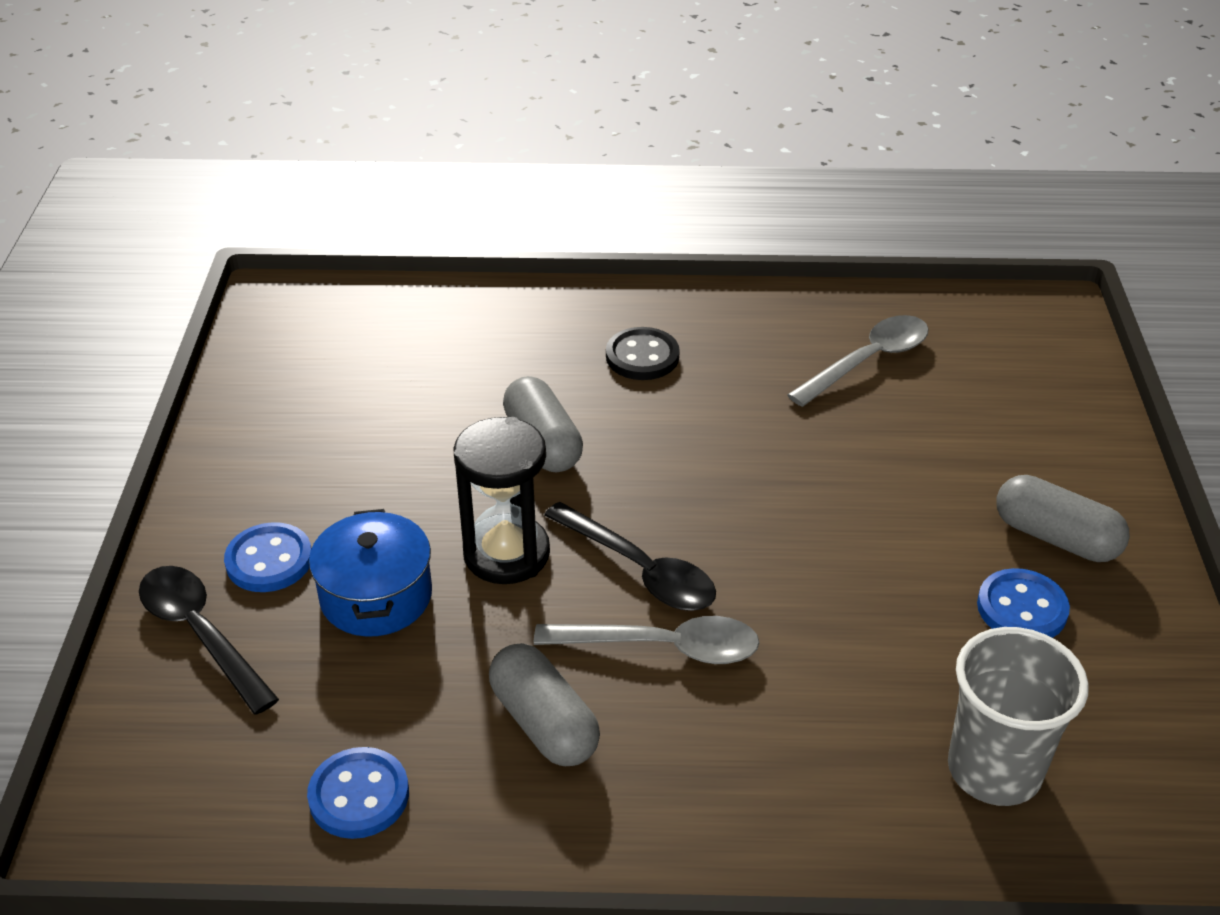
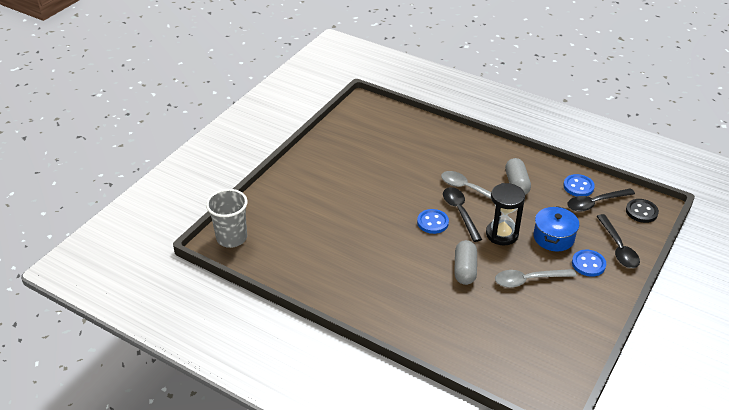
camera: 150 degrees left, 0 degrees up
black button [606,327,680,380] -> black button moved to [626,199,659,223]
grey spoon [787,315,929,407] -> grey spoon moved to [495,269,577,288]
grey cup [948,627,1089,806] -> grey cup moved to [206,189,248,248]
blue button [977,568,1070,638] -> blue button moved to [417,209,449,234]
grey capsule [996,475,1130,562] -> none
none -> black spoon [567,188,635,212]

